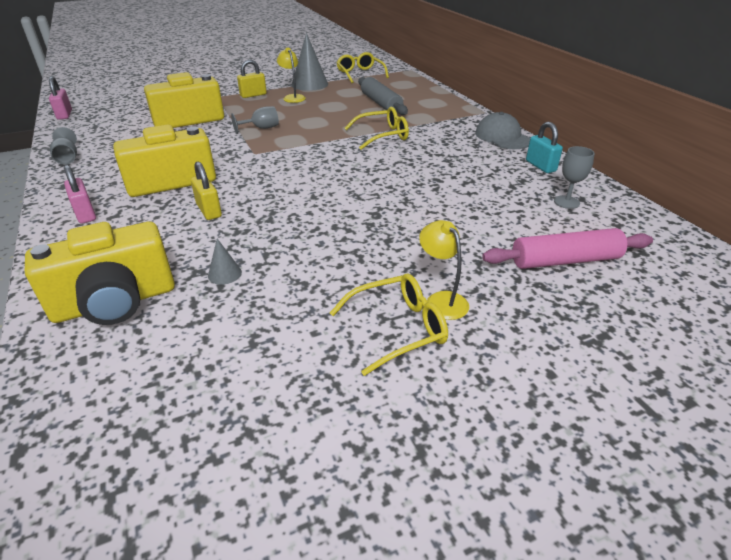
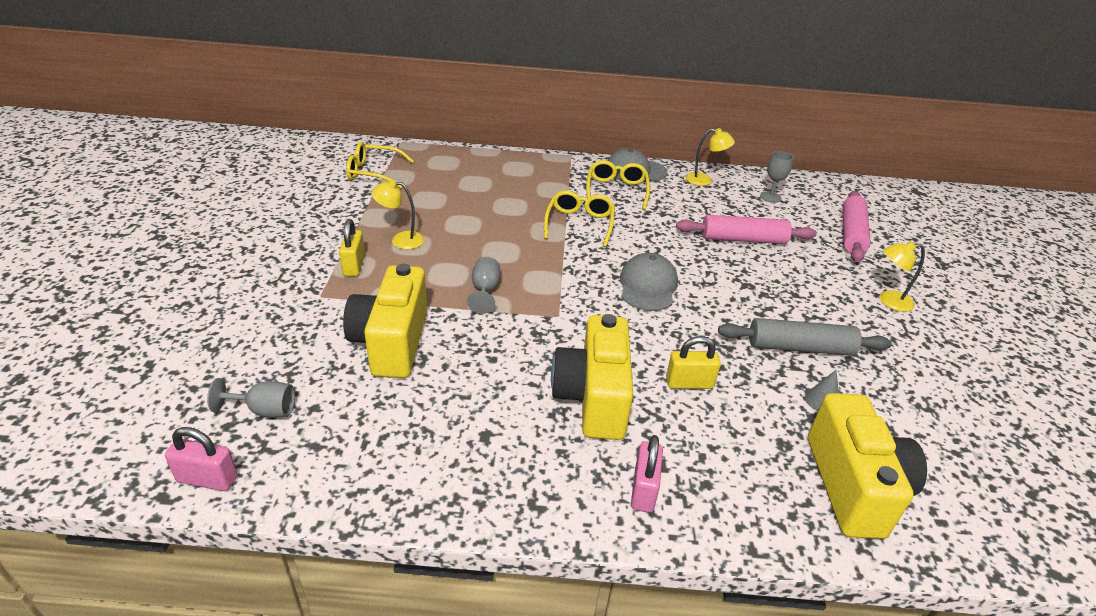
camera: 65 degrees left, 0 degrees up
grey goblet [50,127,77,165] -> grey goblet moved to [207,378,295,418]
pink padlock [64,165,96,224] -> pink padlock turned 75 degrees counterclockwise [631,435,663,513]
grey cone [291,33,328,91] -> none
yellow glasses [330,273,448,376] -> yellow glasses moved to [586,160,650,210]
grey rolling pin [358,77,408,115] -> grey rolling pin moved to [718,318,892,356]
turquoise padlock [526,122,563,173] -> yellow lamp [685,128,735,186]
none -> grey cap [620,253,678,311]
none -> pink rolling pin [676,215,817,244]

